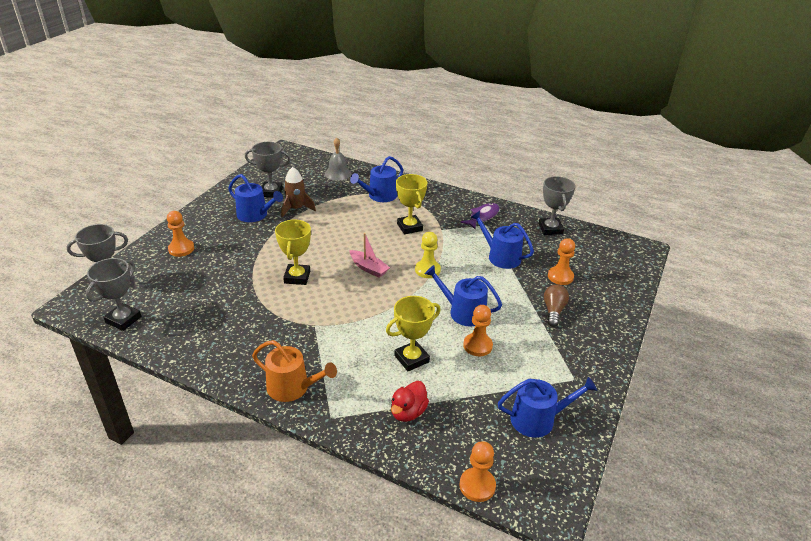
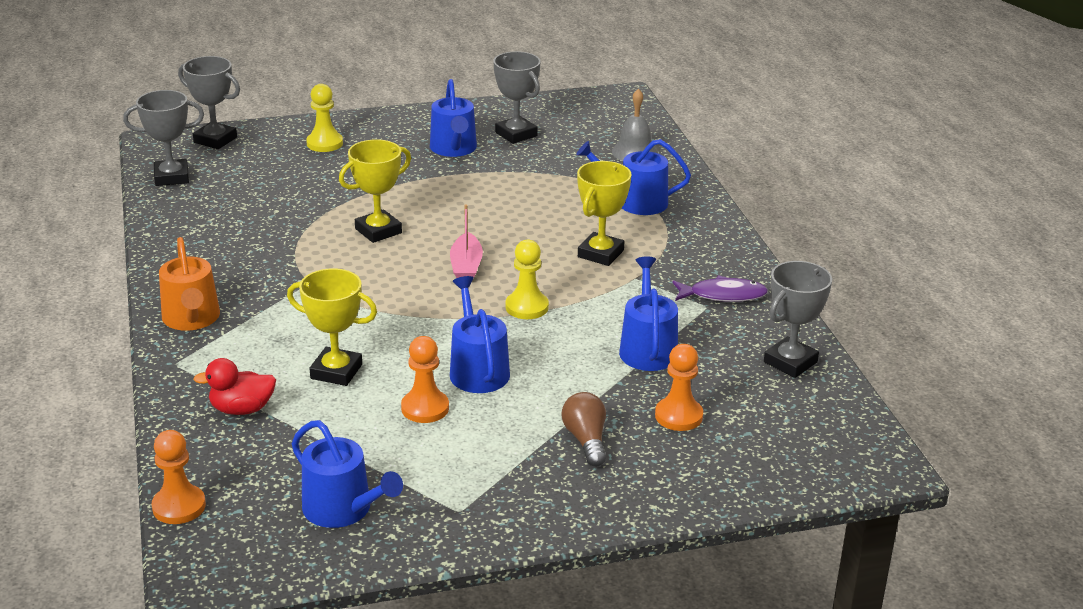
camera: 50 degrees right, 5 degrees down
orange pawn [167,211,194,257] -> yellow pawn [306,84,343,152]
brown rocket [281,167,316,218] -> none
brown light bulb [544,285,569,327] -> brown light bulb turned 75 degrees counterclockwise [561,392,606,466]

